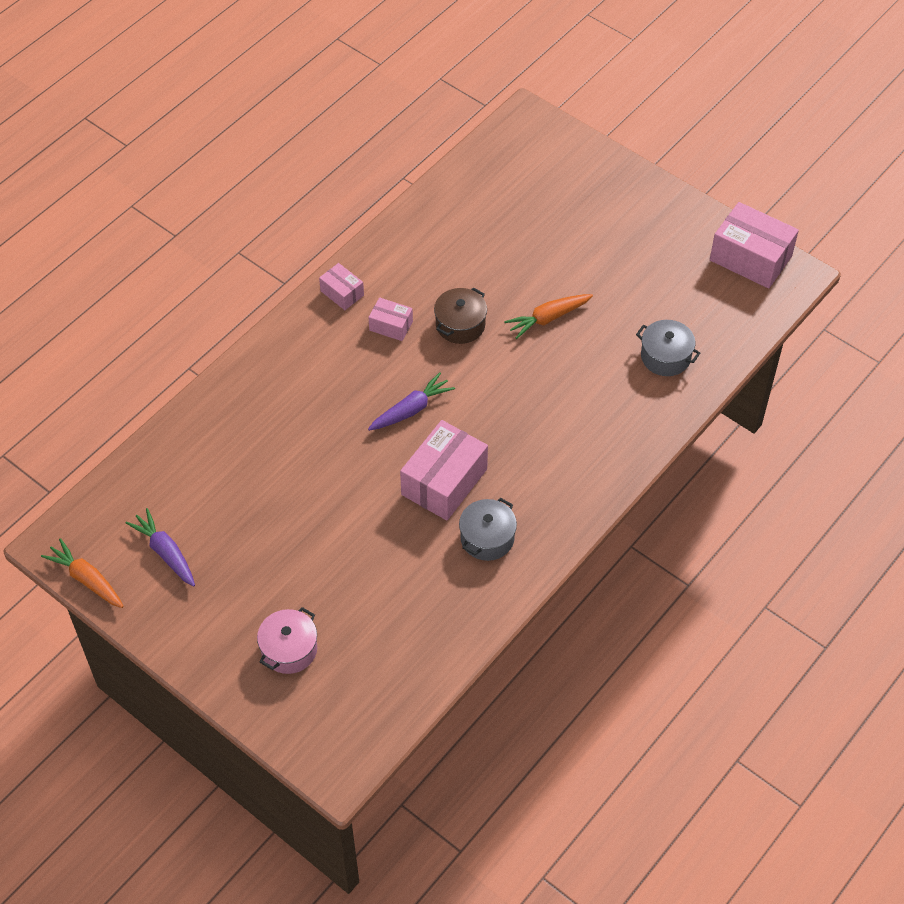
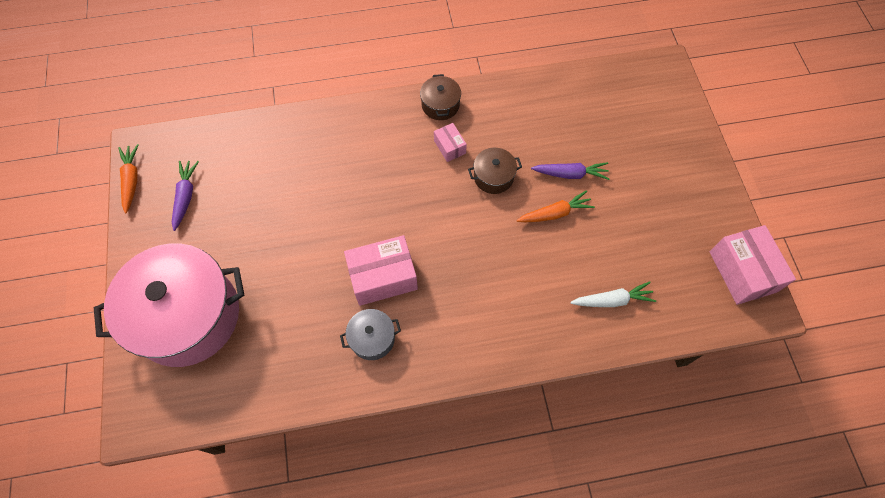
camera: 40 degrees right, 10 degrees up
pink pot [257,607,317,674] -> pink pot [94,243,245,367], size x2.37
pink box [319,263,364,310] -> brown pot [420,74,461,120]
purple carrot [368,372,455,431] -> purple carrot moved to [531,162,609,180]
orange carrot [504,294,593,339] -> orange carrot turned 150 degrees clockwise [517,190,595,222]
grey pot [636,320,700,376] -> white carrot [570,281,656,307]

